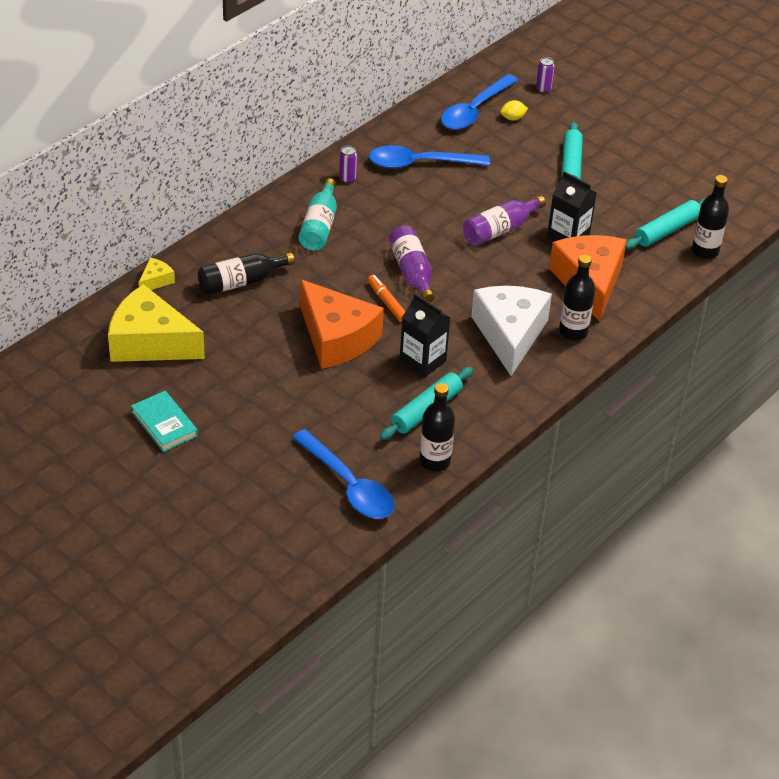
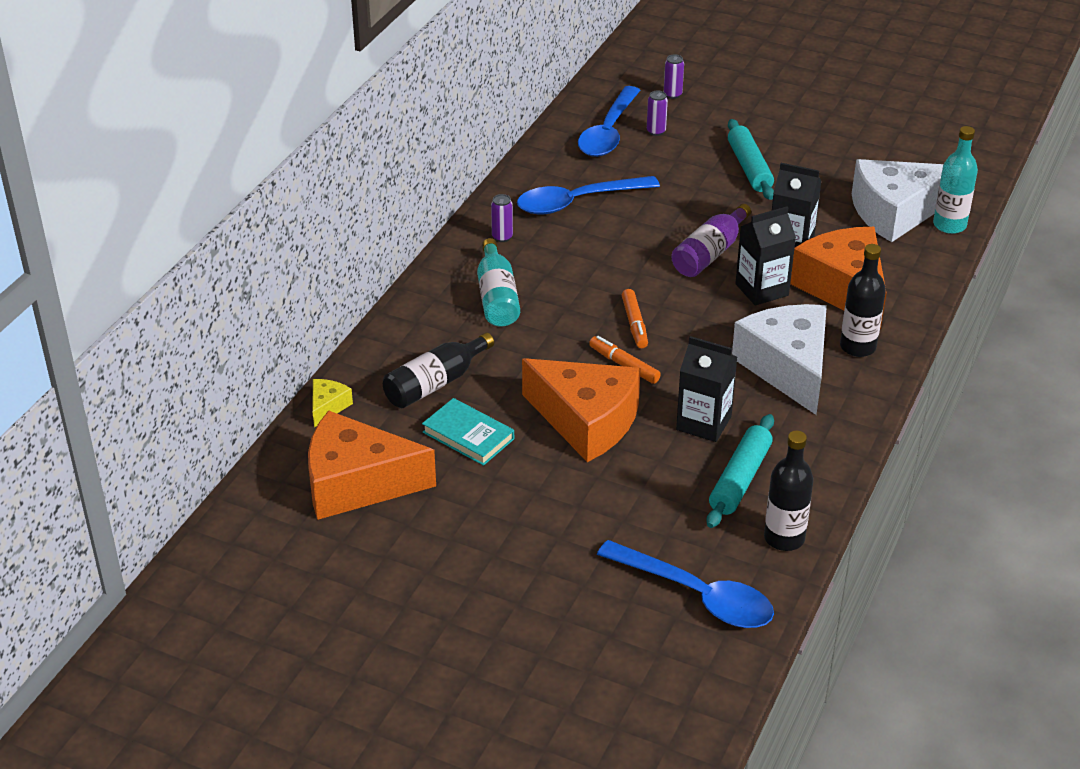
camera: 15 degrees left, 5 degrees down
yellow cheese [108,284,205,362] -> orange cheese [308,410,436,520]
turquoise book [131,391,198,452] -> turquoise book moved to [422,398,514,466]
purple bottle [389,226,435,302] -> orange marker [622,289,648,348]
yellow lemon [500,100,528,121] -> purple can [647,91,668,136]
turquoise rolling pin [625,198,705,249] -> white cheese [852,159,944,242]
black bottle [692,175,729,259] -> turquoise bottle [933,126,978,234]
none -> black carton [735,206,796,306]

